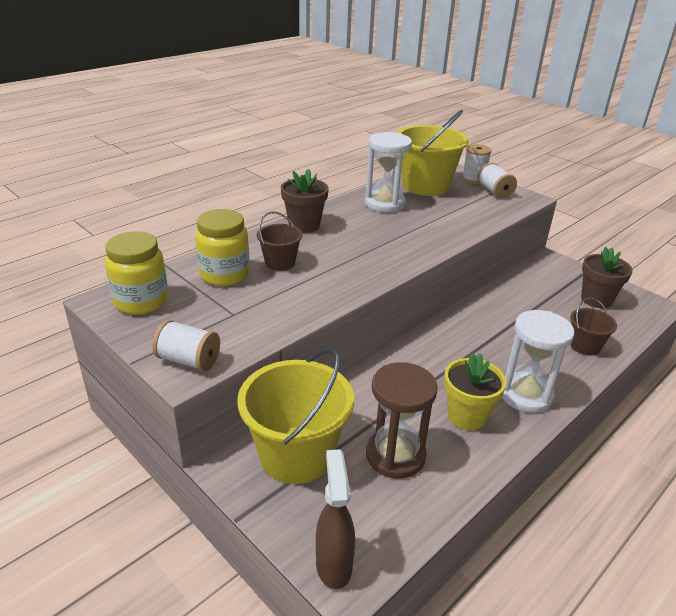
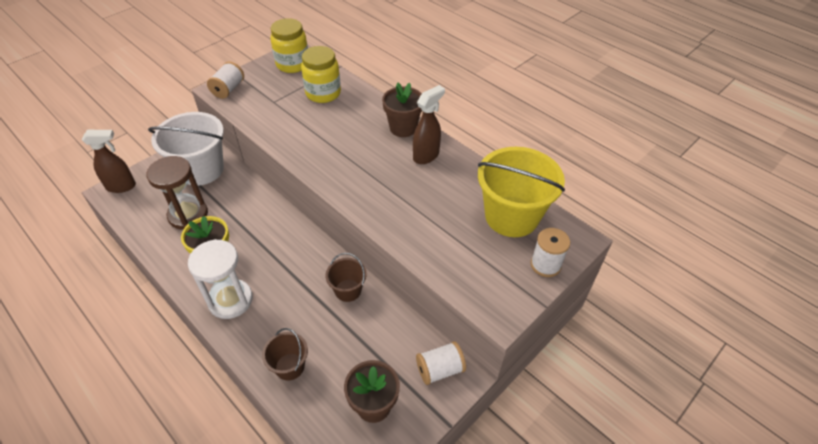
camera: 90 degrees right, 15 degrees up
yellow bucket [237,348,354,484] -> white bucket [148,112,224,186]
brown bucket [257,211,303,271] -> brown bucket moved to [325,253,367,302]
white hourglass [365,132,412,212] -> none
white spool [477,163,517,199] -> white spool moved to [416,341,466,385]
none -> brown spray bottle [413,85,445,164]

